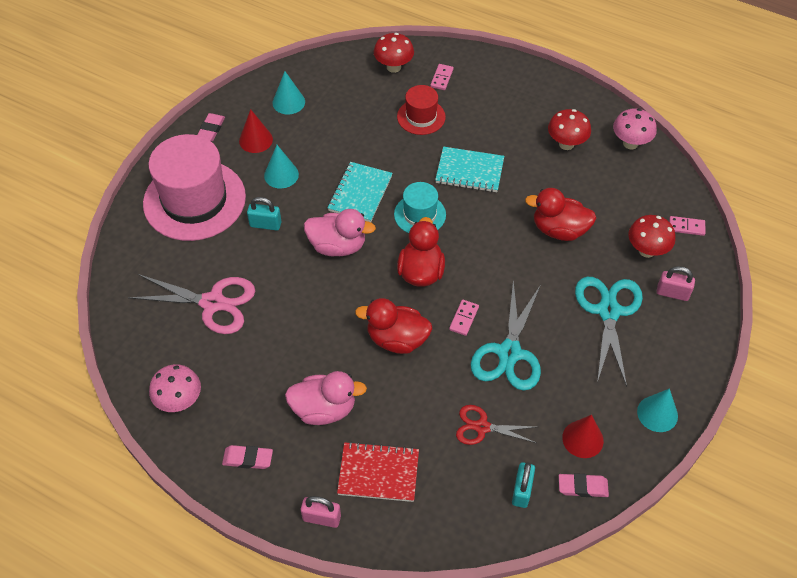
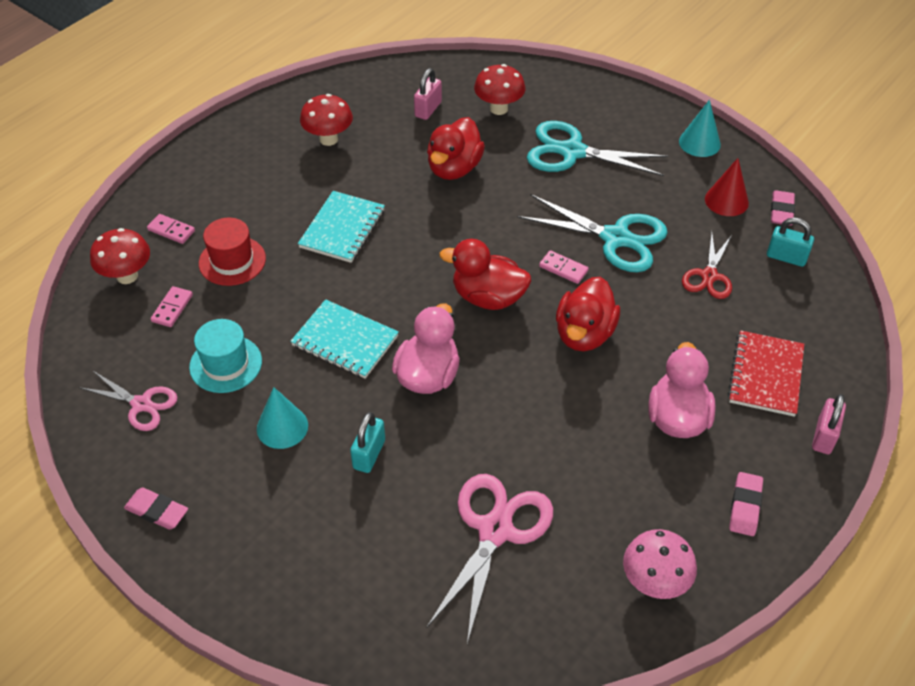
camera: 80 degrees left, 5 degrees down
pink hat [143,134,246,241] -> none
red cone [239,109,273,153] -> none
turquoise cone [272,71,305,114] -> pink scissors [79,371,178,431]
turquoise hat [394,182,446,233] -> turquoise hat moved to [189,319,262,393]
pink mushroom [613,108,657,149] -> none
pink padlock [657,266,695,301] -> pink padlock moved to [414,68,442,120]
pink domino [669,216,705,236] -> pink domino moved to [151,286,193,327]

